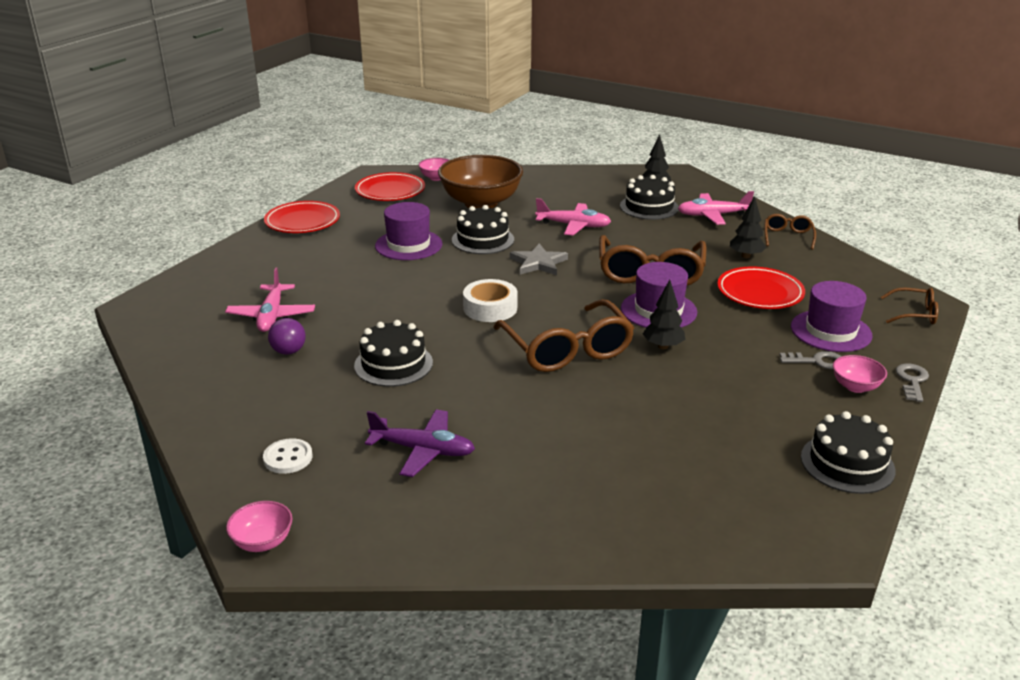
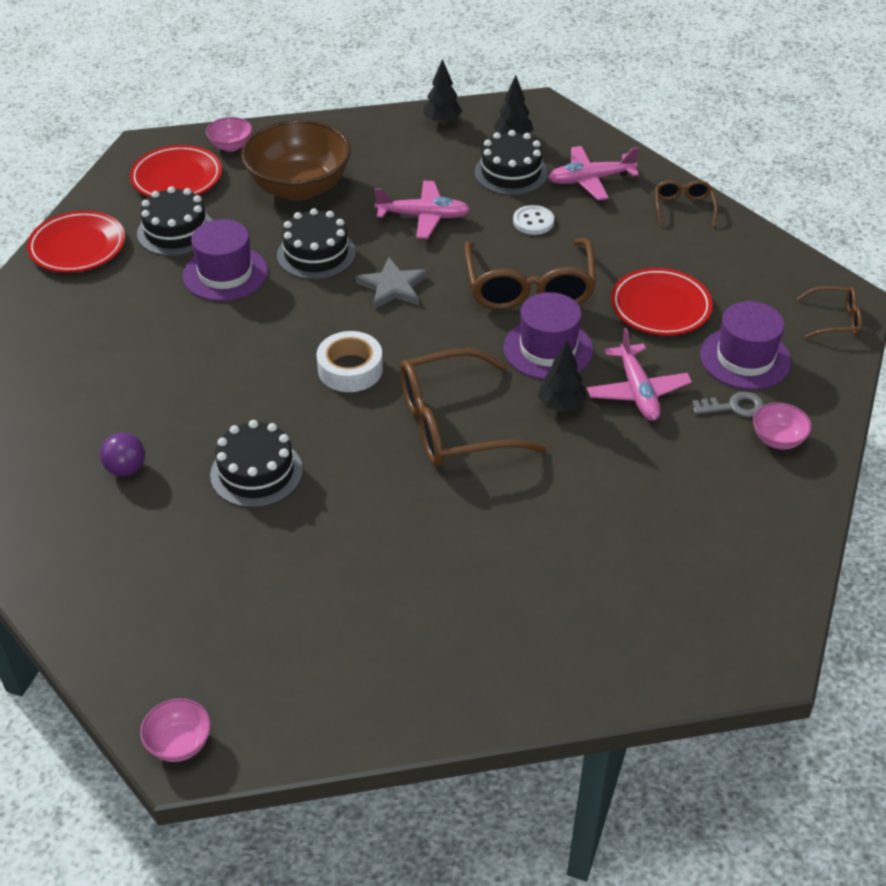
camera: 10 degrees left, 15 degrees up
pink plane [225,268,315,332] -> pink plane moved to [587,328,692,421]
white button [263,438,312,474] -> white button moved to [513,205,554,235]
purple plane [365,409,475,477] -> none
brown glasses [493,299,634,372] -> brown glasses turned 105 degrees clockwise [400,348,547,467]
black tree [730,196,767,258] -> black tree moved to [423,59,462,124]
black cake [801,411,896,494] -> black cake moved to [137,186,212,256]
grey key [896,363,929,402] -> none

